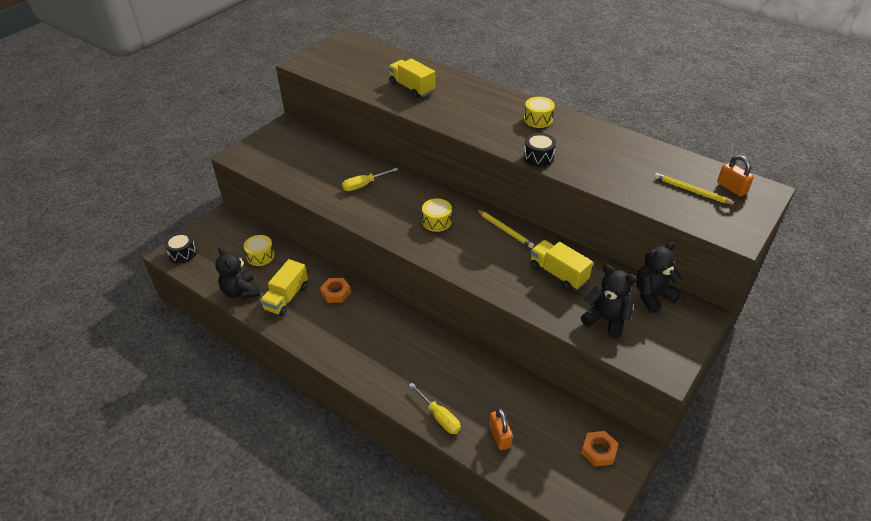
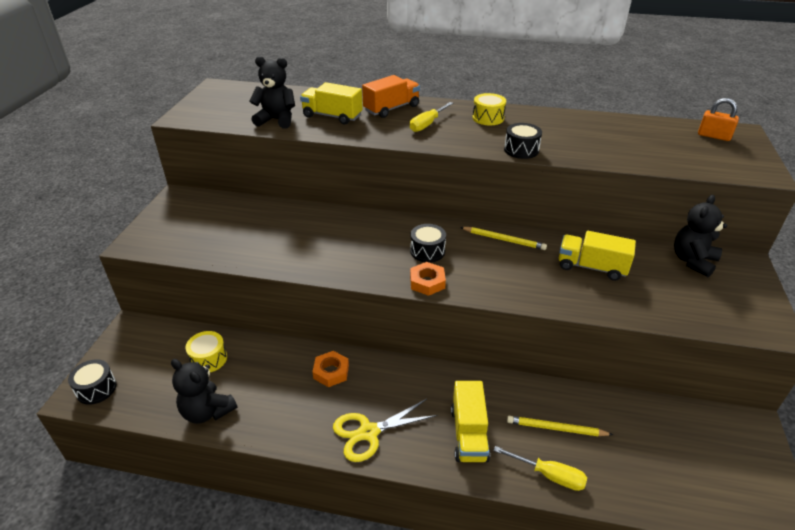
camera: 25 degrees left, 5 degrees down
yellow truck [260,259,308,316] -> yellow truck moved to [451,381,490,462]
yellow screwdriver [342,168,398,191] -> yellow screwdriver moved to [410,102,453,132]
yellow drum [422,198,452,232] -> black drum [410,224,446,263]
orange padlock [489,408,513,450] -> none
black teddy bear [581,265,637,339] -> black teddy bear moved to [249,56,295,129]
orange nut [581,431,619,467] -> orange nut moved to [410,262,446,296]
yellow pencil [654,173,737,205] -> yellow pencil moved to [507,416,613,436]
none -> yellow scissors [333,399,438,462]
none -> orange truck [362,75,420,118]

